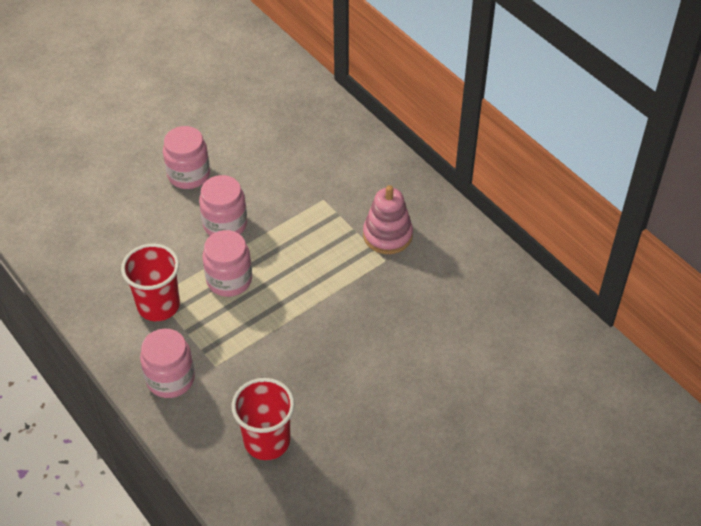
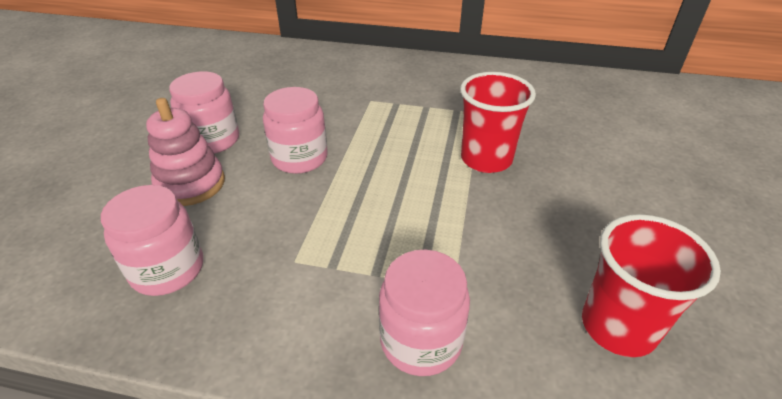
camera: 40 degrees left, 10 degrees down
red cup [121,243,180,321] -> red cup moved to [460,72,536,173]
pink jar [203,230,252,297] -> pink jar moved to [101,185,203,296]
pink stacking toy [363,185,413,254] -> pink stacking toy moved to [146,98,225,206]

